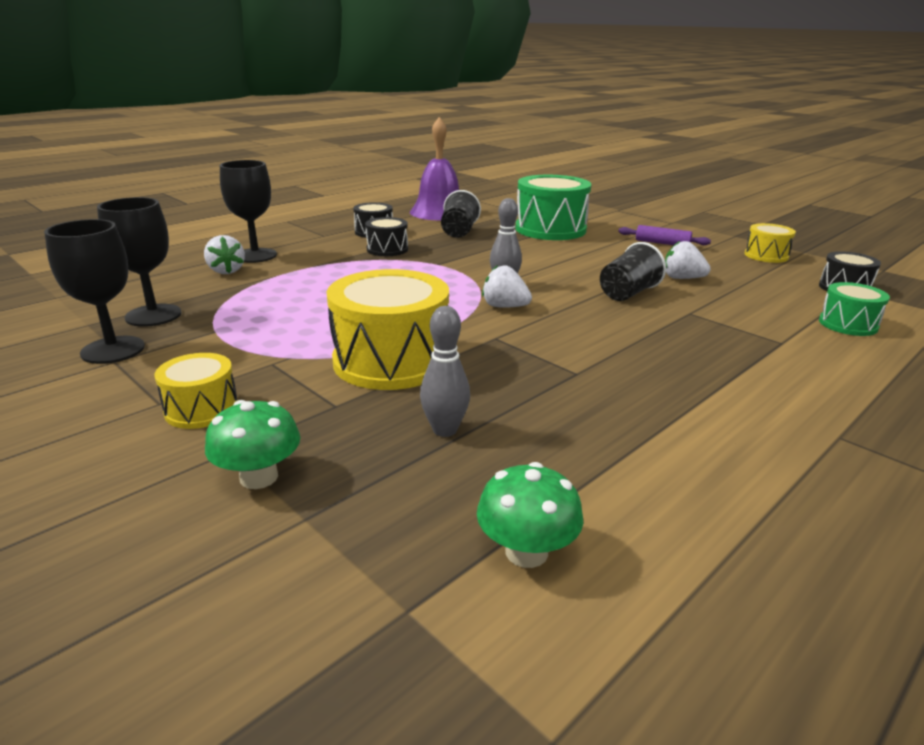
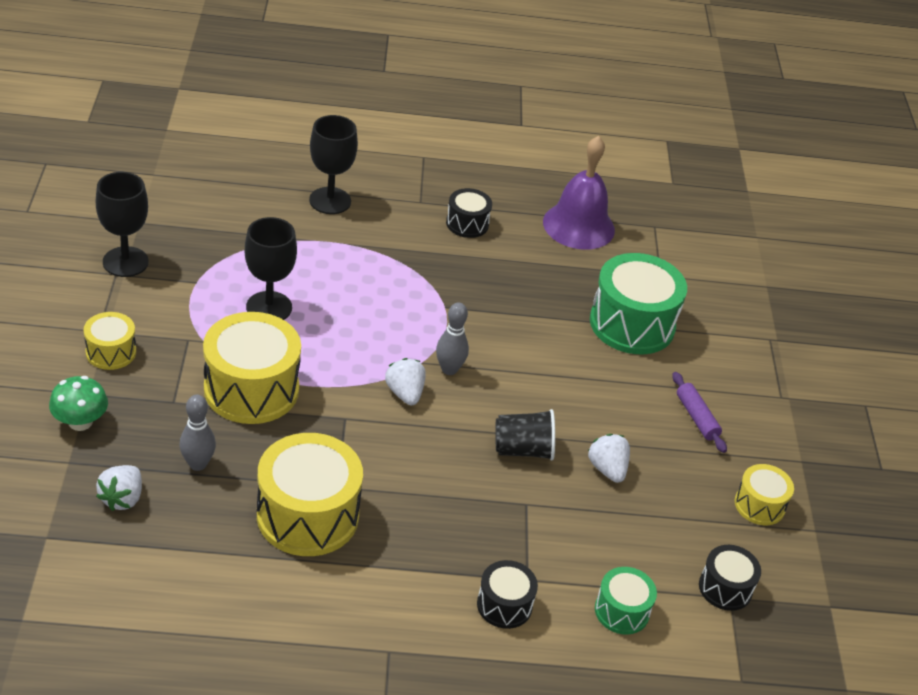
camera: 40 degrees right, 15 degrees up
black goblet [97,197,182,327] -> black goblet moved to [245,217,297,320]
white strawberry [204,235,245,274] -> white strawberry moved to [96,465,142,511]
black drum [365,217,408,256] -> black drum moved to [477,560,538,629]
black cup [441,190,481,238] -> none
green mushroom [477,462,583,568] -> none
none -> yellow drum [257,433,363,556]

